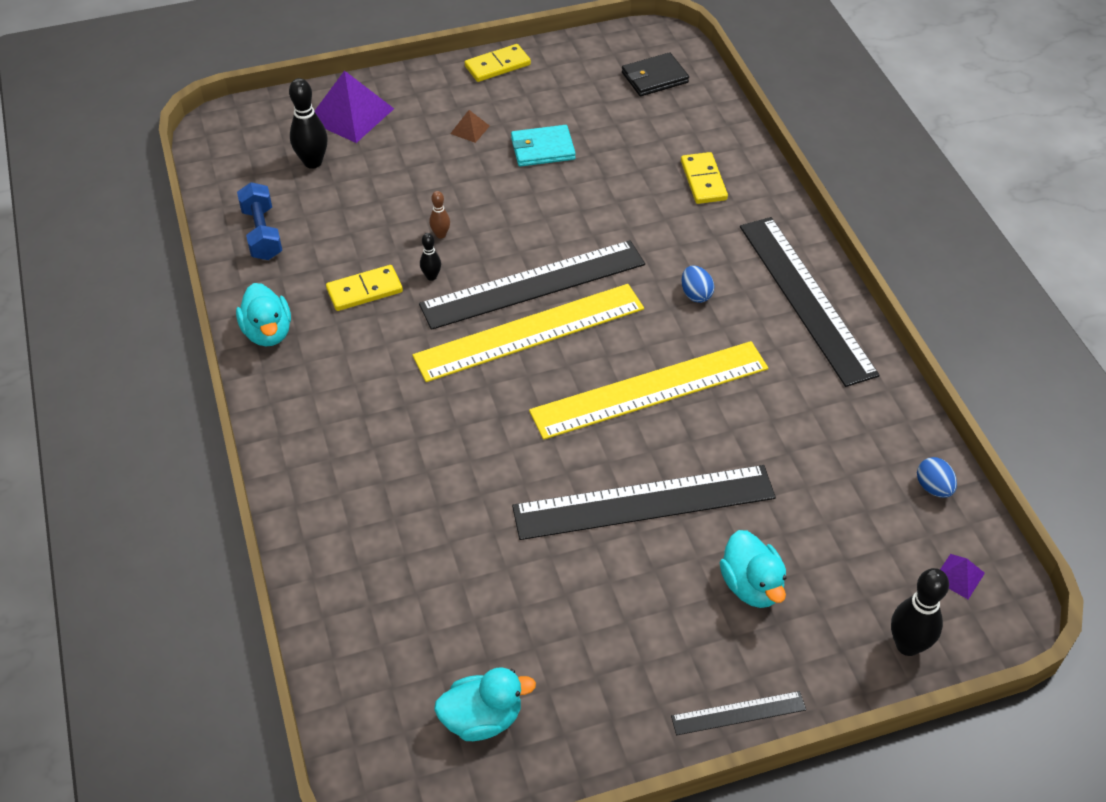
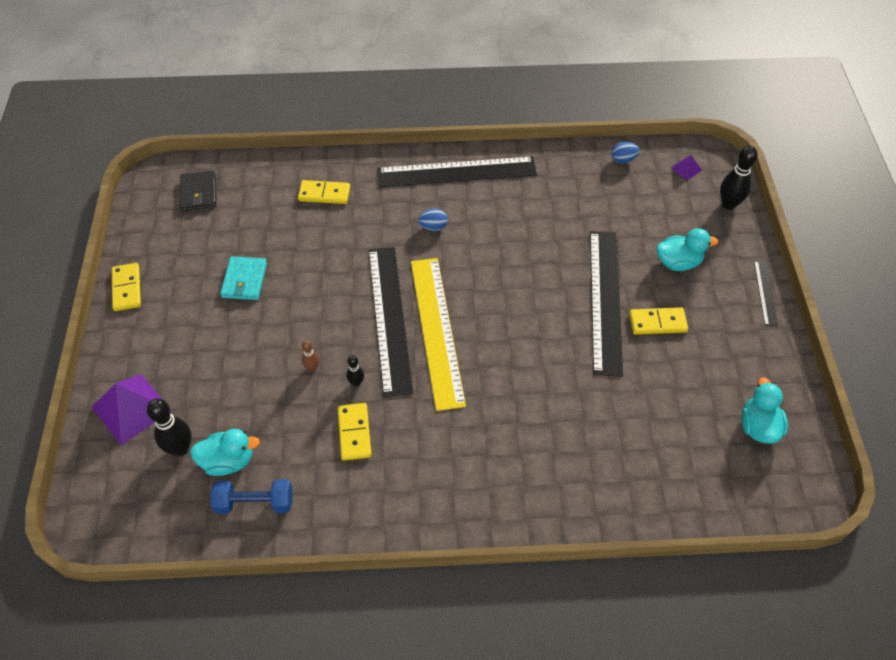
camera: 75 degrees left, 5 degrees up
turquoise duck [236,283,291,346] -> turquoise duck moved to [190,429,260,476]
brown pyramid [450,110,490,143] -> none
yellow ruler [529,341,768,440] -> none
none -> yellow domino [629,307,688,335]

